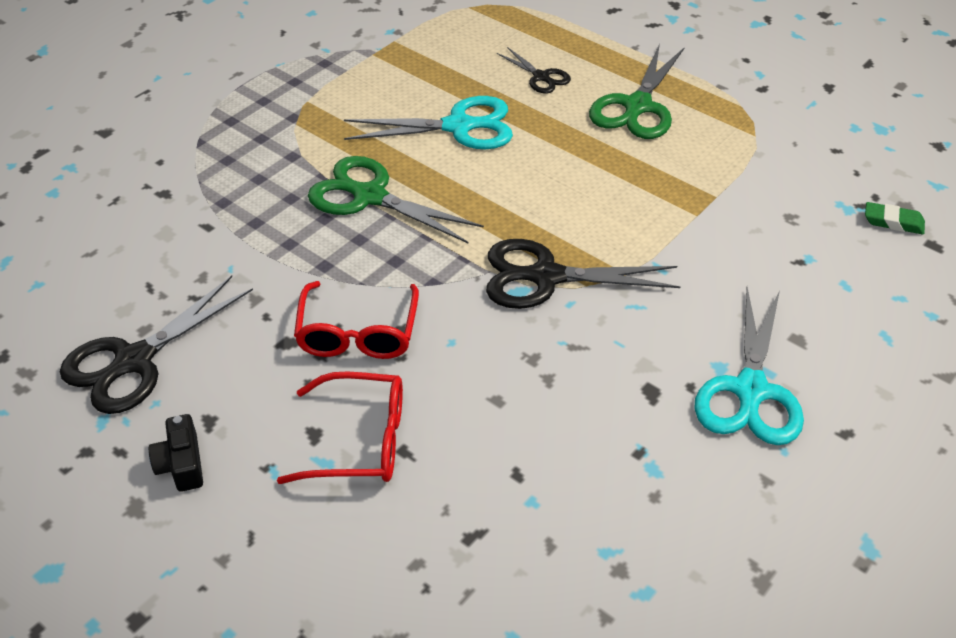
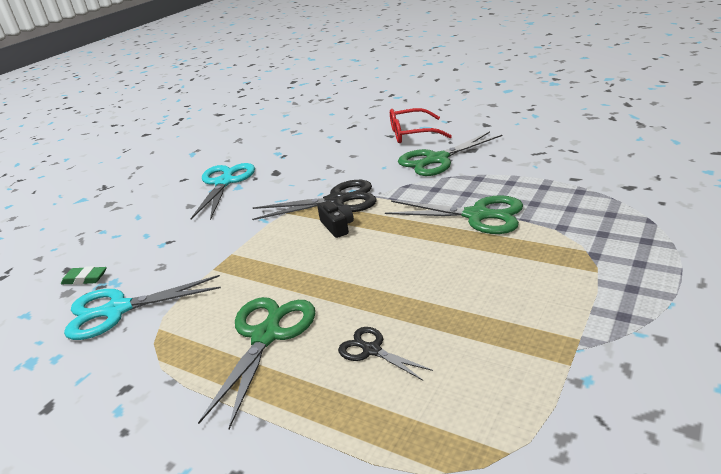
camera: 175 degrees right, 15 degrees down
black scissors [60,276,253,414] -> none
black camera [149,414,203,492] -> black camera moved to [317,200,354,238]
red glasses [294,281,419,359] -> green scissors [398,131,502,176]
turquoise scissors [344,96,513,149] -> turquoise scissors moved to [64,275,221,340]

